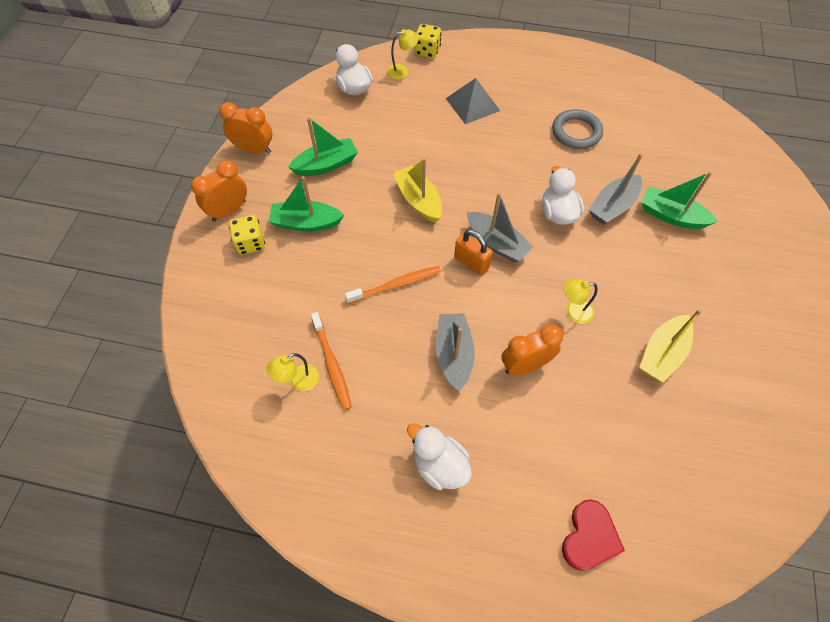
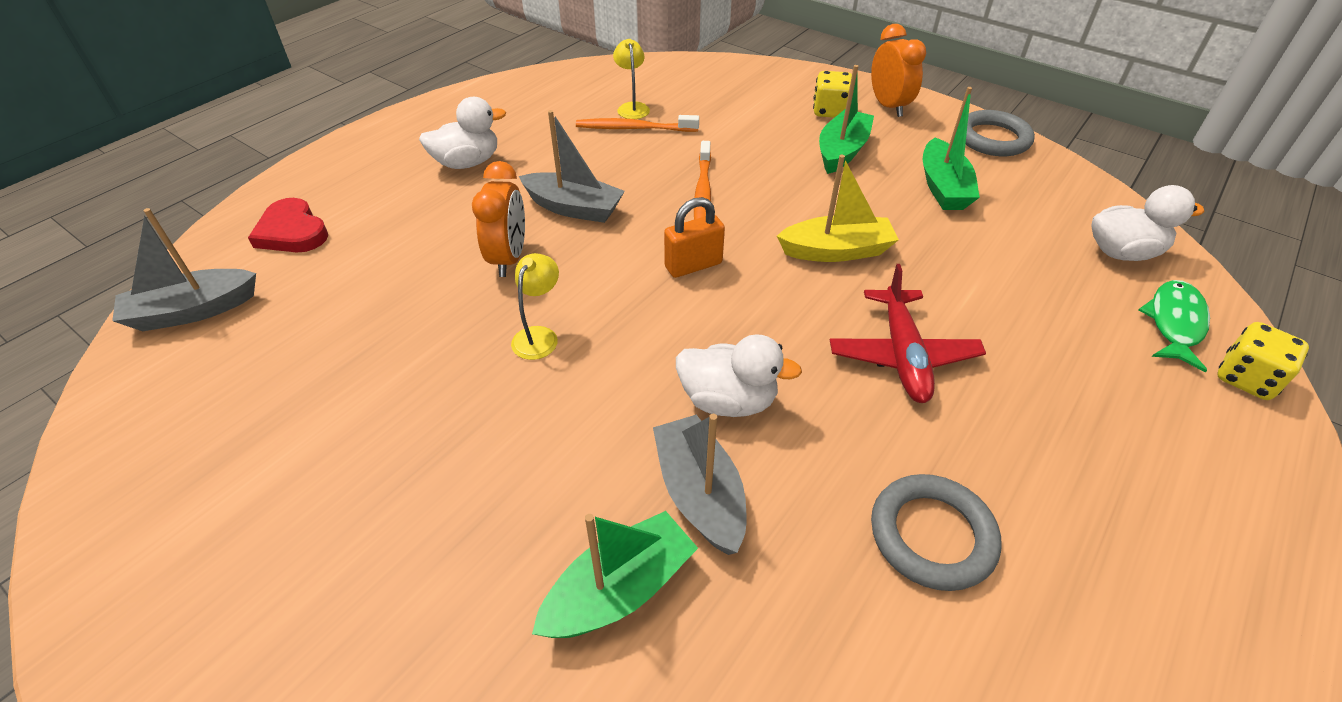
camera: 115 degrees right, 15 degrees down
orange clock [219,102,272,153] -> grey ring [965,110,1035,156]
yellow lamp [387,29,419,79] -> green fish [1139,280,1210,372]
grey pyramid [446,78,500,124] -> none
grey boat [467,193,534,263] -> grey boat moved to [112,208,256,331]
yellow boat [639,309,702,382] -> none
none -> red plane [830,264,986,403]

